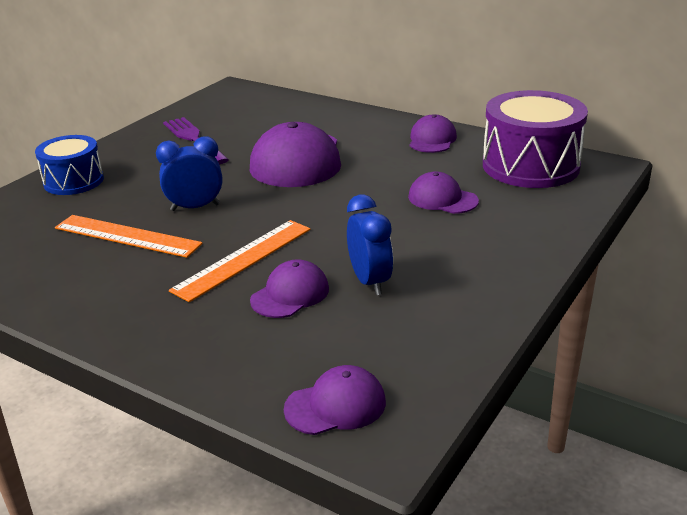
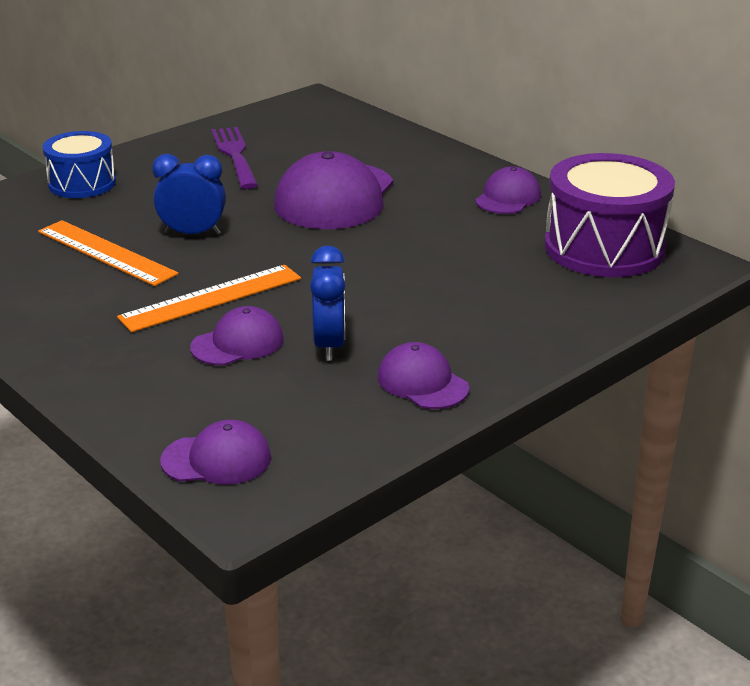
camera: 15 degrees right, 0 degrees up
purple cap [408,171,479,214] -> purple cap moved to [378,342,469,409]

